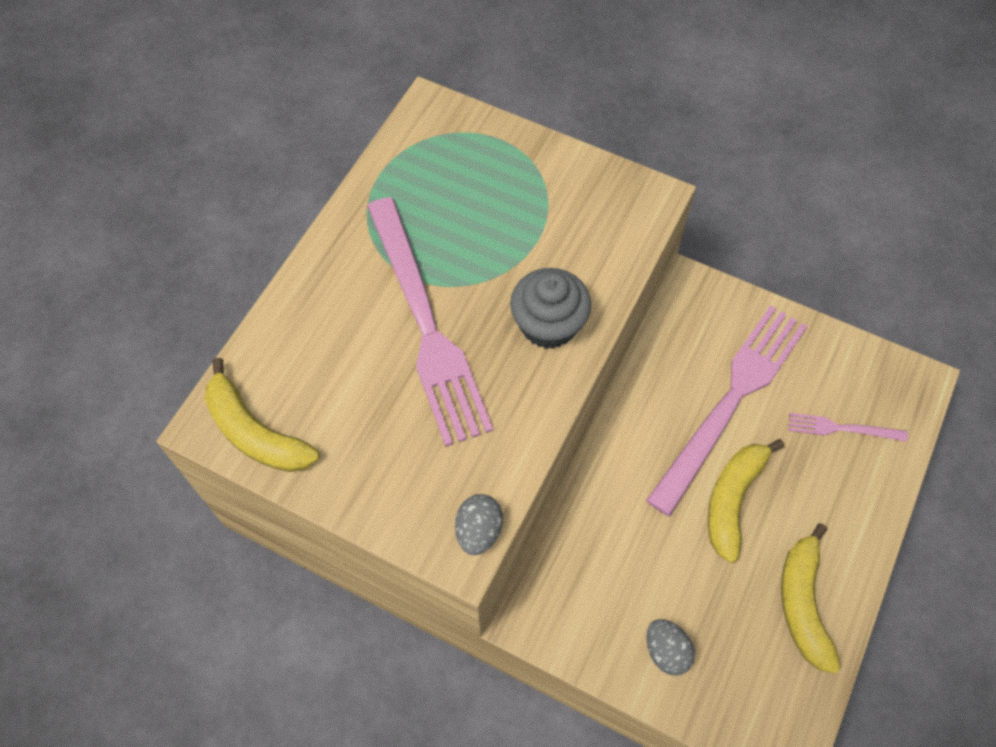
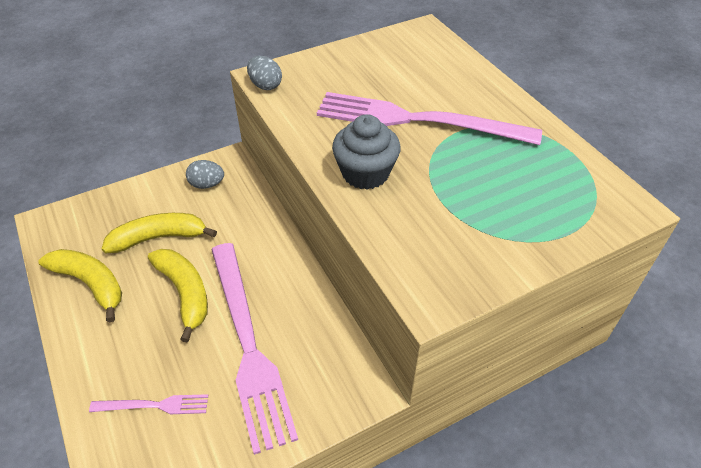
camera: 125 degrees right, 15 degrees down
yellow banana [205,358,319,472] -> yellow banana moved to [102,213,217,253]
grey egg [646,619,695,676] -> grey egg moved to [186,160,224,189]
pink fork [789,413,908,442] -> pink fork turned 45 degrees clockwise [89,394,208,414]

